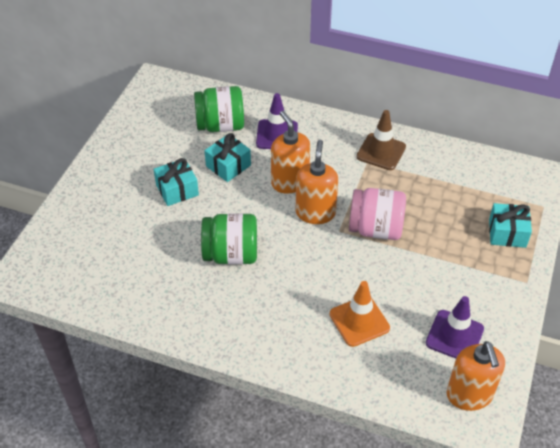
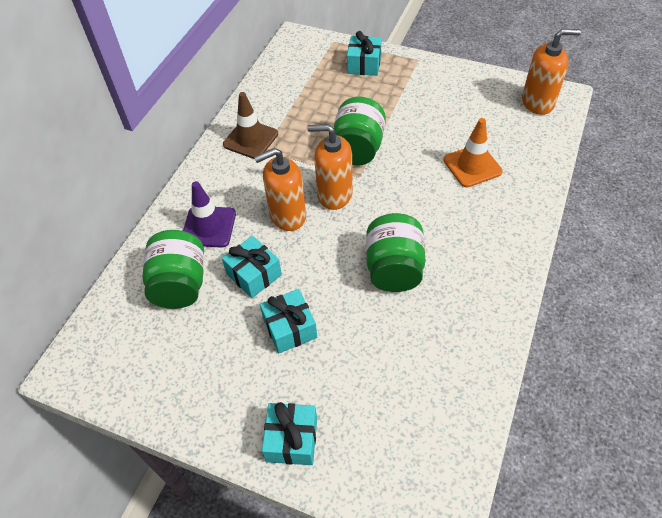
camera: 85 degrees left, 5 degrees up
pink jar [349,188,406,240] -> green jar [333,97,386,166]
purple traffic cone [426,296,484,359] -> none
none -> turquoise gift [262,402,317,465]

